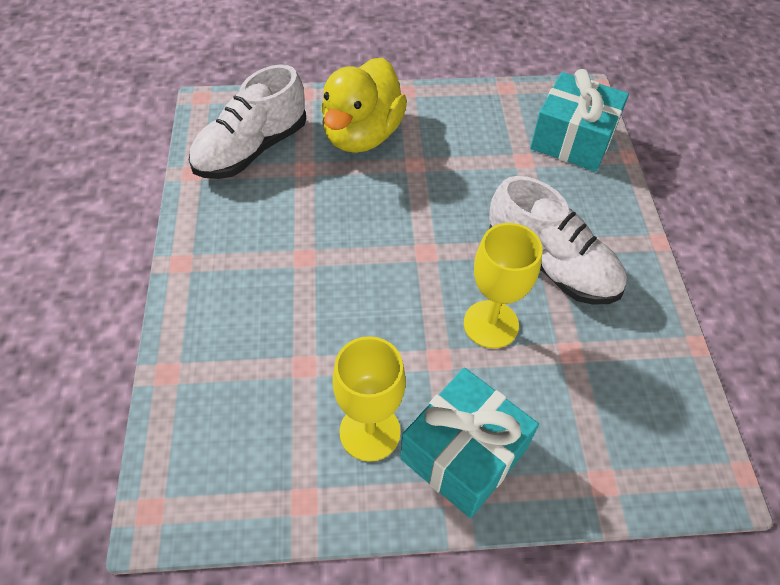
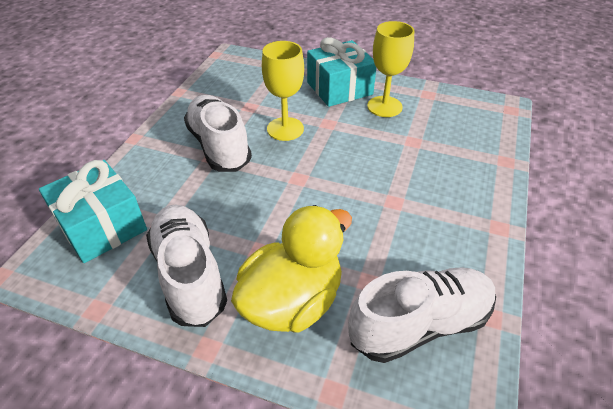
camera: 155 degrees left, 10 degrees down
none -> white shoe [146,205,227,327]

